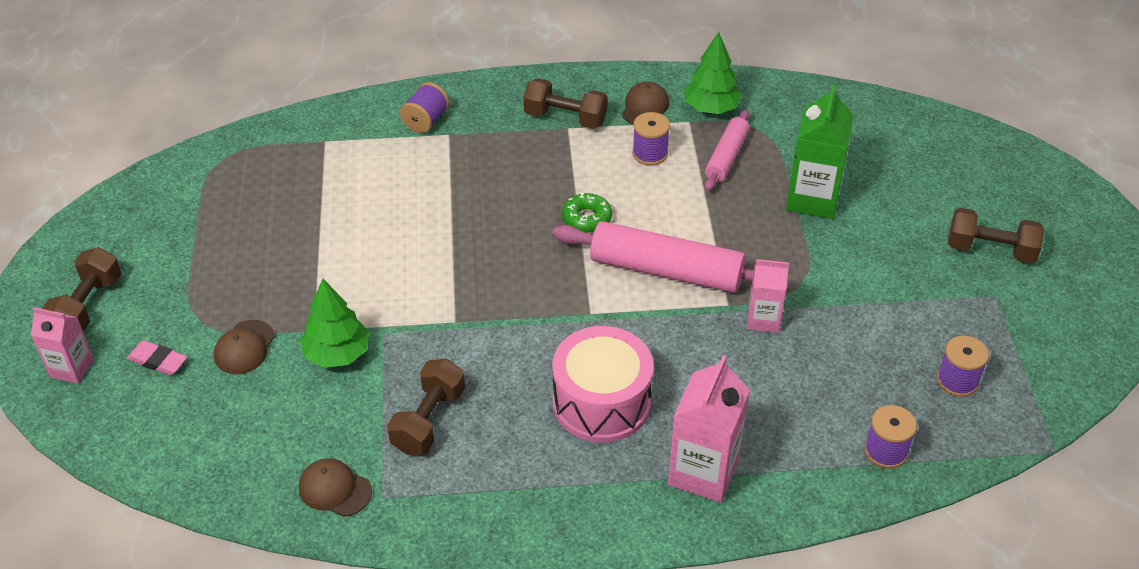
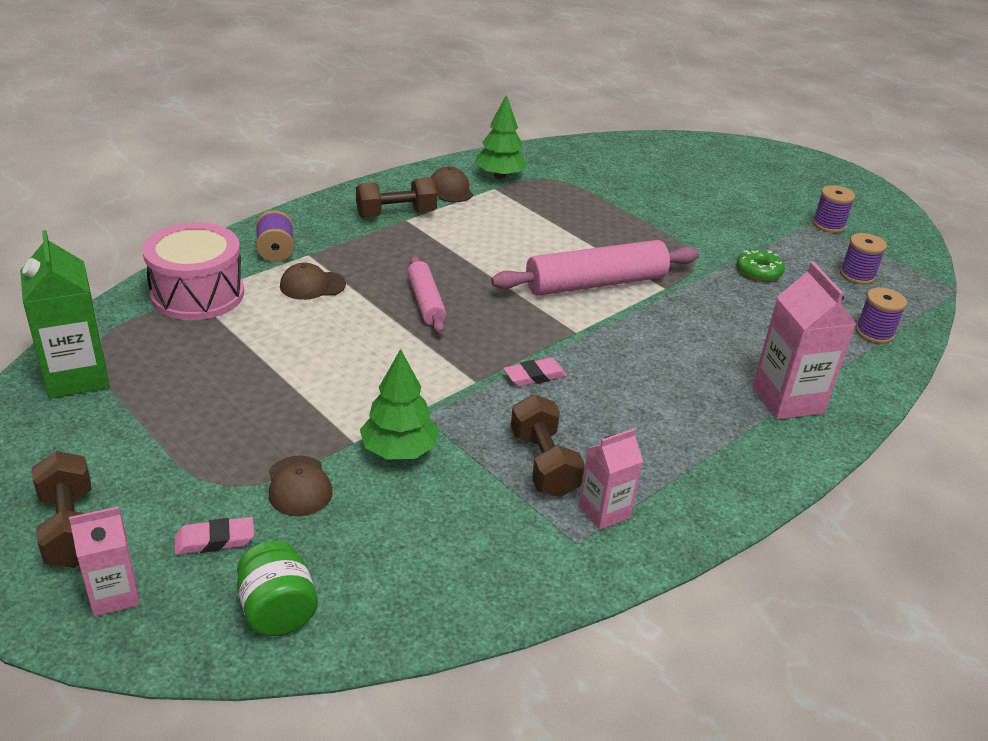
camera: 40 degrees left, 10 degrees down
brown cap [299,458,372,517] -> brown cap moved to [280,262,346,300]
pink drum [552,326,654,443] -> pink drum moved to [142,223,244,320]
green donut [562,192,612,233] -> green donut moved to [737,249,785,281]
purple spool [632,112,670,166] -> purple spool moved to [813,185,855,233]
pink rolling pin [704,110,749,191] -> pink rolling pin moved to [407,256,446,333]
pink carton [747,259,789,333] -> pink carton moved to [579,428,643,530]
green carton [786,85,854,219] -> green carton moved to [20,230,109,398]
brown dumbbell [948,208,1045,263] -> none
none -> green jar [237,541,318,636]
none -> pink eraser [503,358,567,387]

